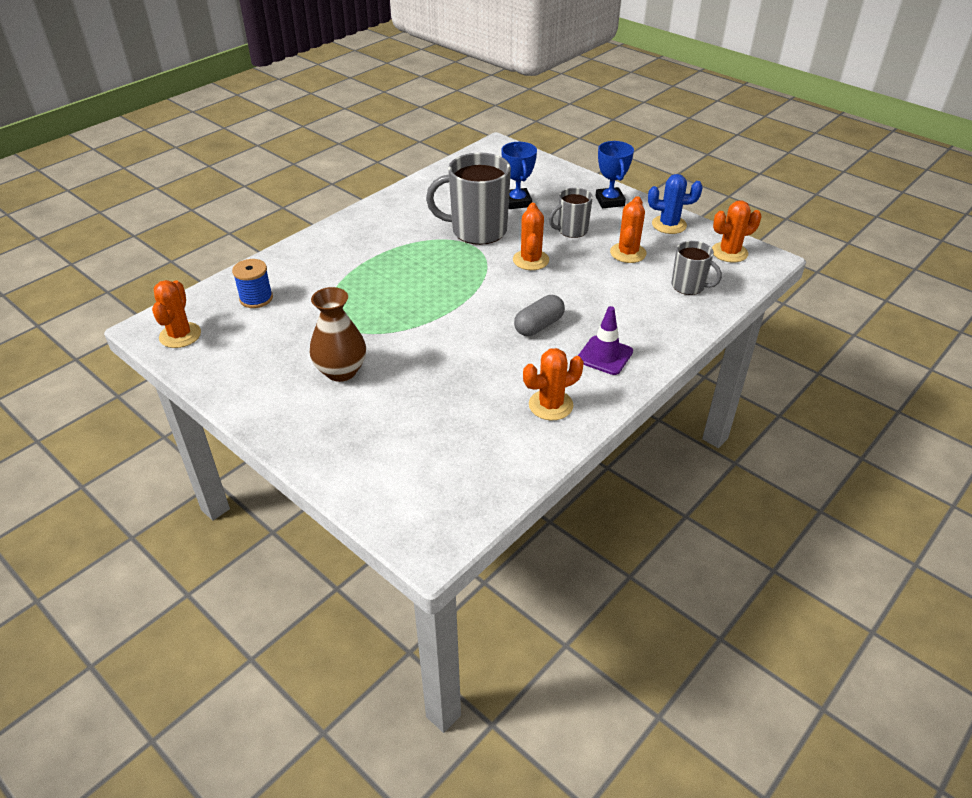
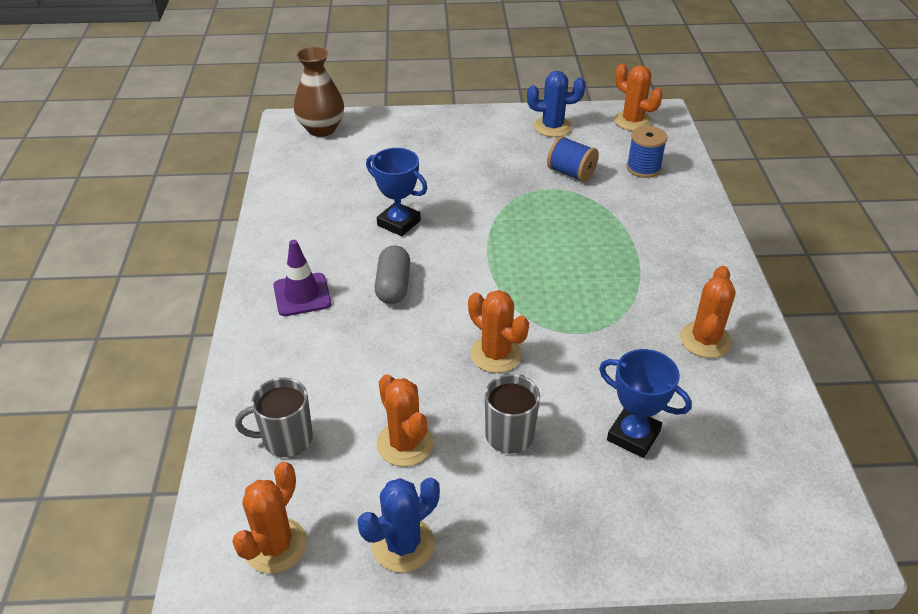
camera: 135 degrees right, 0 degrees up
brown vase [310,287,366,382] -> brown vase moved to [294,46,344,137]
grey mug [426,152,511,245] -> none
orange cactus [523,348,584,420] -> orange cactus moved to [680,266,735,358]
blue trophy [596,141,634,208] -> blue trophy moved to [366,148,427,236]
none -> blue cactus [527,71,586,137]
none -> blue spool [547,136,599,182]

